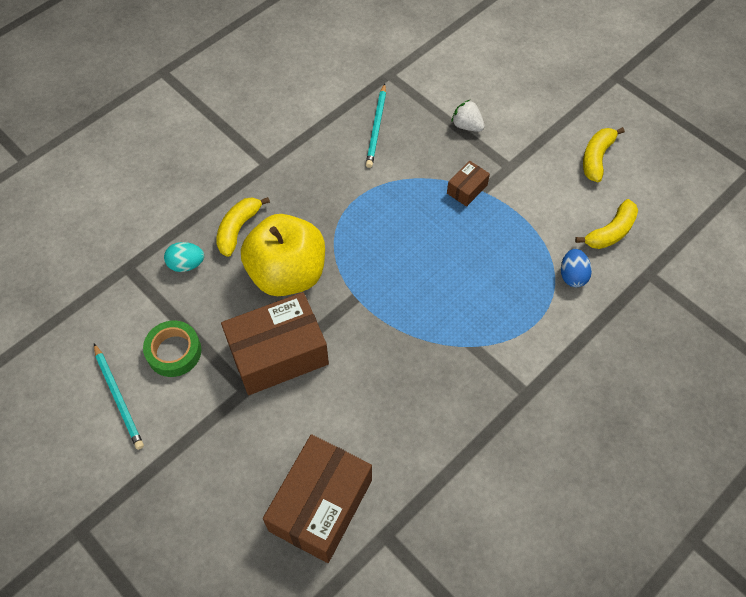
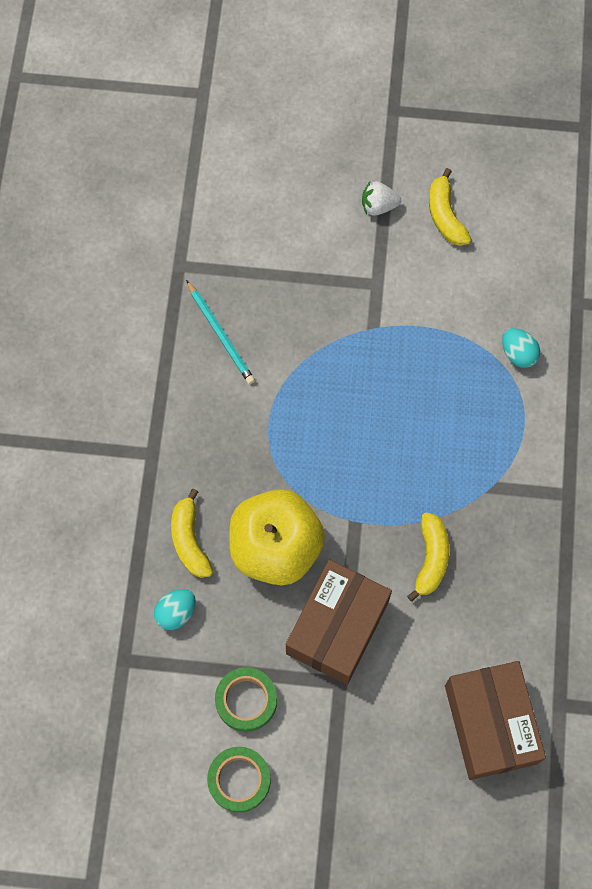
camera: 40 degrees left, 10 degrees up
turquoise pencil [94,344,144,450] -> green tape [207,747,271,813]
brown box [447,161,490,207] -> none
white strawberry [451,100,485,132] -> white strawberry moved to [362,181,401,216]
blue egg [561,249,592,287] -> turquoise egg [502,328,540,368]
yellow banana [575,199,638,249] -> yellow banana moved to [407,512,449,602]

